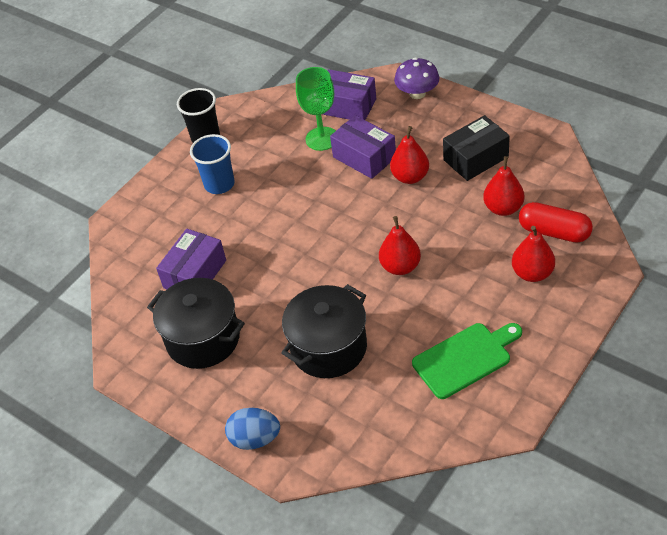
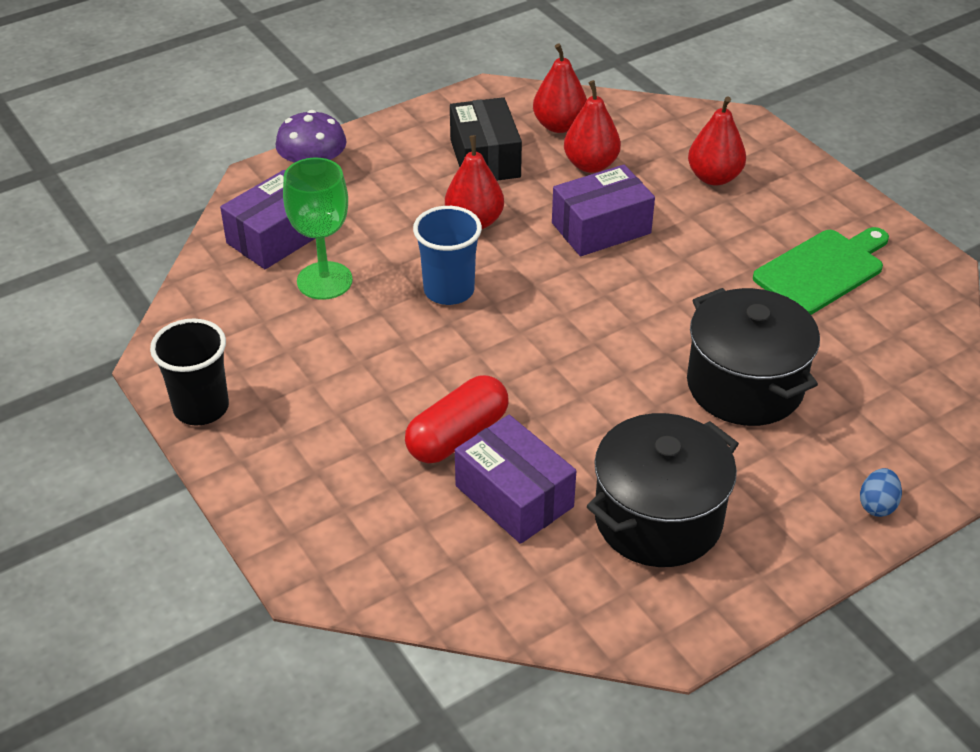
camera: 75 degrees left, 5 degrees down
blue cup [190,134,235,194] -> blue cup moved to [413,206,482,305]
blue egg [225,408,280,450] -> blue egg [860,468,902,517], size x0.62
purple box [330,115,396,179] -> purple box moved to [552,165,655,256]
red pear [379,216,421,275] -> red pear moved to [533,43,587,133]
green cutting board [412,323,522,399] -> green cutting board turned 60 degrees clockwise [753,227,889,315]
red capsule [519,202,593,243] -> red capsule moved to [405,375,508,463]

